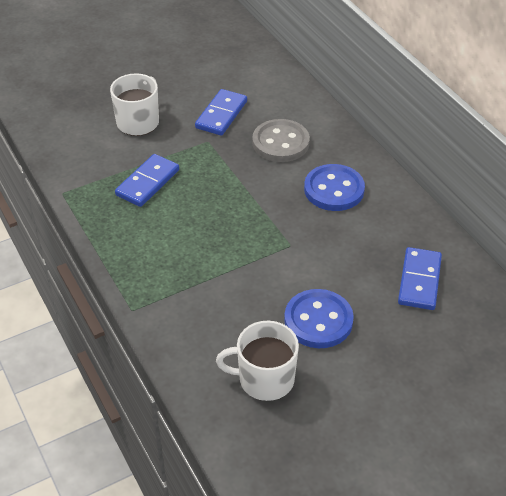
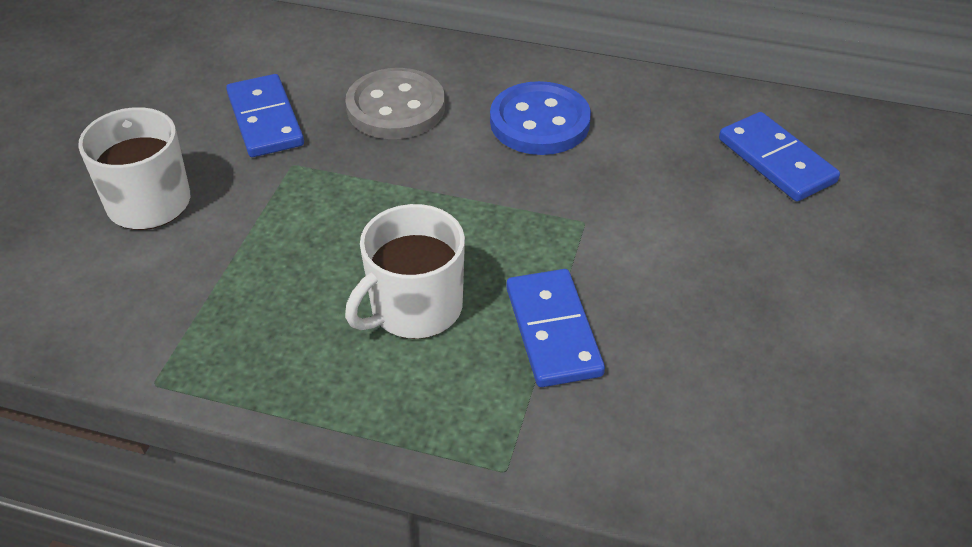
camera: 45 degrees left, 0 degrees up
blue domino [115,154,179,207] -> blue domino moved to [506,269,605,387]
white mug [216,321,299,401] -> white mug moved to [345,204,465,339]
blue button [284,289,354,348] -> none

